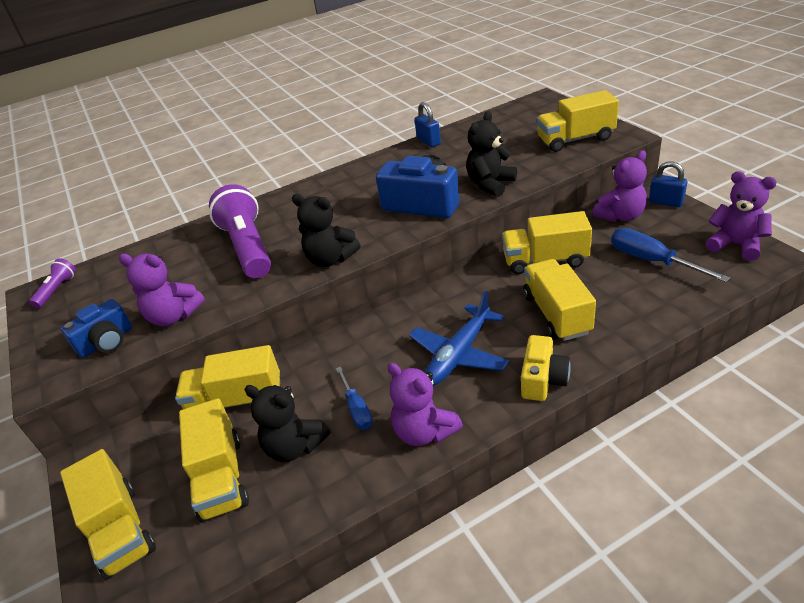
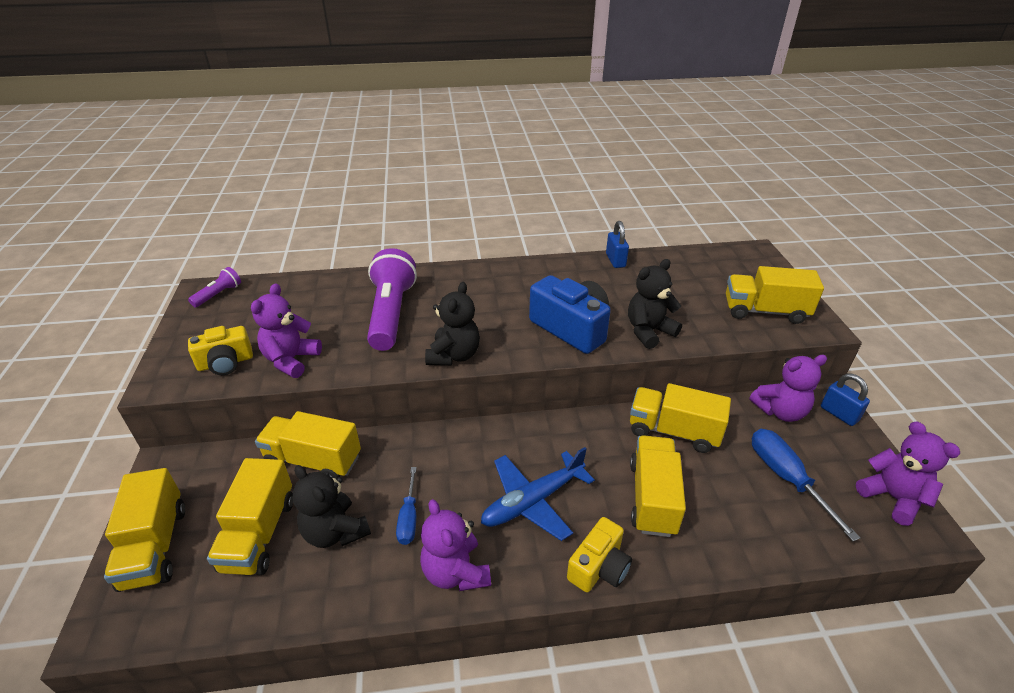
camera: 15 degrees right, 0 degrees up
blue camera [61,299,132,358] -> yellow camera [188,326,253,375]
purple teddy bear [118,254,205,326] -> purple teddy bear turned 75 degrees clockwise [251,283,322,378]
black teddy bear [292,194,360,267] -> black teddy bear turned 120 degrees counterclockwise [425,282,480,365]

